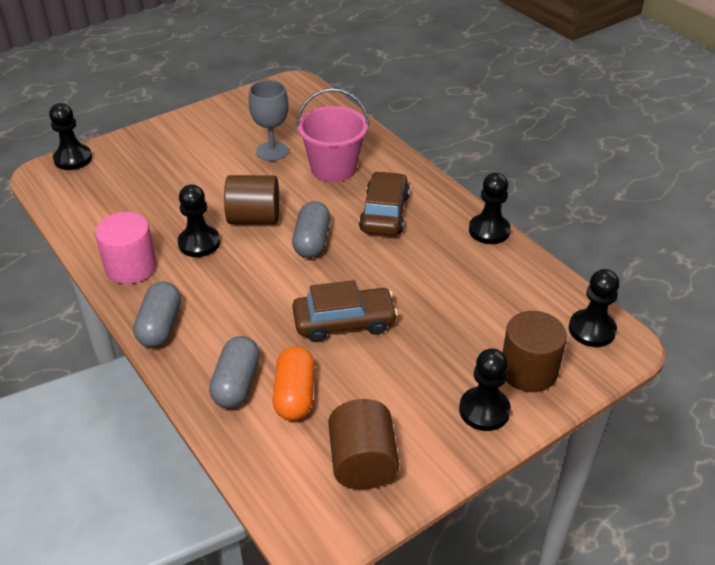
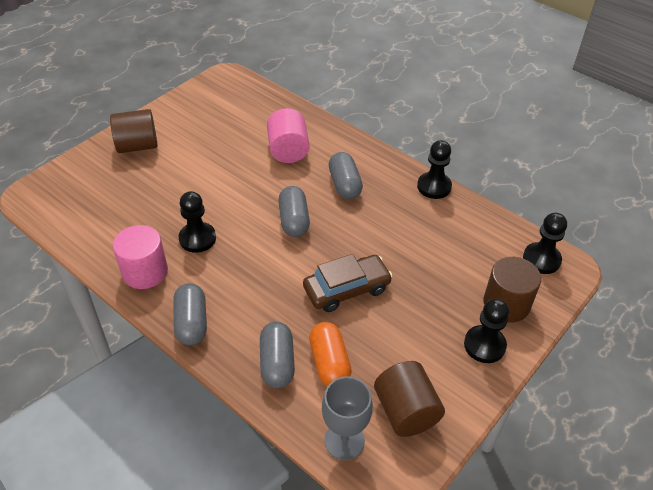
camera: 15 degrees left, 5 degrees up
black pawn [49,103,92,170] -> none
brown cylinder [224,175,279,224] -> brown cylinder moved to [110,109,158,153]
grey goblet [249,80,289,161] -> grey goblet moved to [322,376,373,460]
pink bucket [296,88,369,182] -> pink cylinder [267,108,309,163]
brown car [359,171,410,236] -> grey capsule [329,152,363,199]

